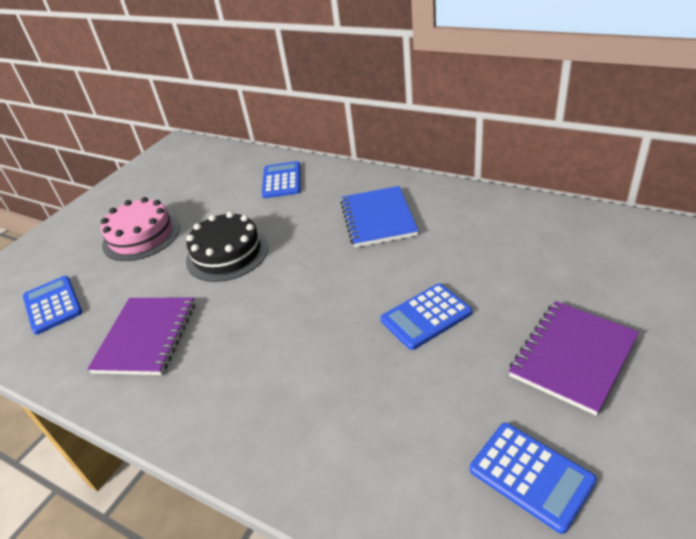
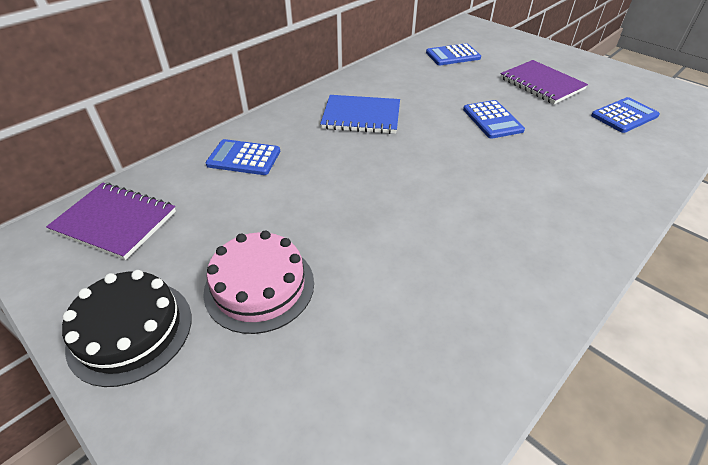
camera: 80 degrees left, 5 degrees up
blue calculator [23,276,82,335] -> blue calculator moved to [426,43,481,65]
purple notebook [87,298,195,375] -> purple notebook moved to [46,183,176,260]
black cake [186,211,268,282] -> black cake moved to [62,270,192,387]

